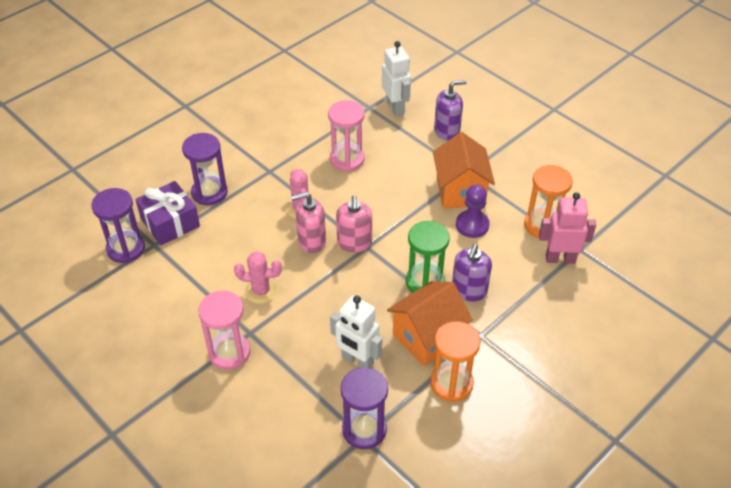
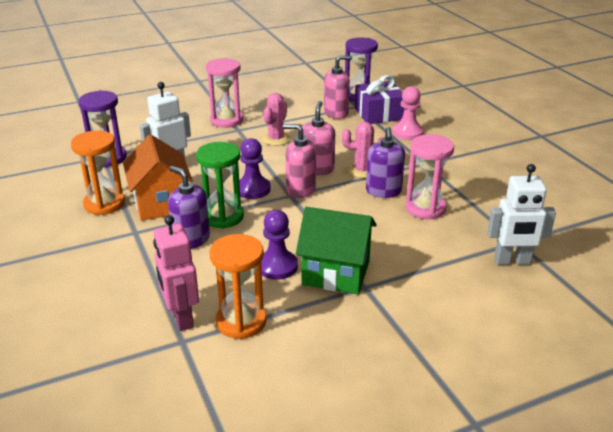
camera: 110 degrees right, 15 degrees down
purple hourglass [182,133,228,205] -> pink pawn [393,86,424,140]
orange house [433,132,495,209] -> green house [296,207,377,294]
purple soap dispenser [434,80,466,141] -> purple soap dispenser moved to [366,127,405,198]
pink robot [539,192,596,264] -> pink robot turned 135 degrees clockwise [153,215,199,331]
none -> purple pawn [239,138,271,199]
none -> pink soap dispenser [324,55,352,119]

